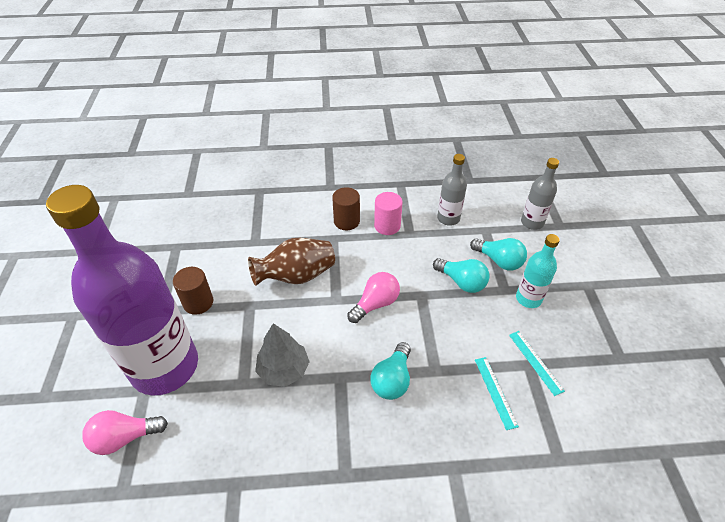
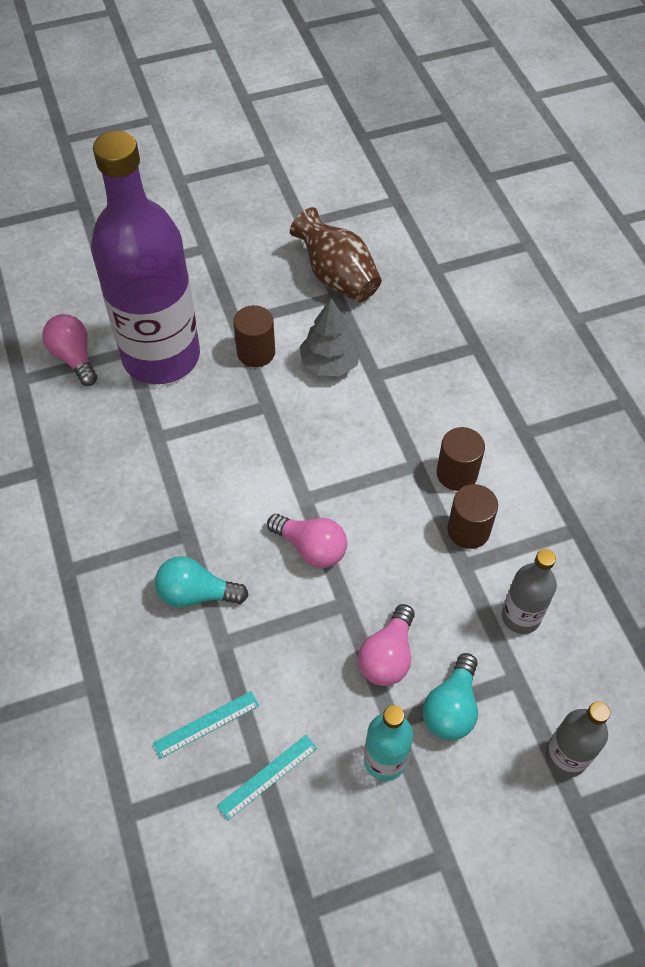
camera: 75 degrees right, 10 degrees up
brown vase [248,238,335,286] -> brown vase moved to [290,207,382,302]
grey tree [255,323,310,387] -> grey tree moved to [300,299,362,376]
pink cylinder [374,192,403,235] -> brown cylinder [447,484,498,549]
turquoise light bulb [433,258,489,293] -> pink light bulb [358,604,415,686]

